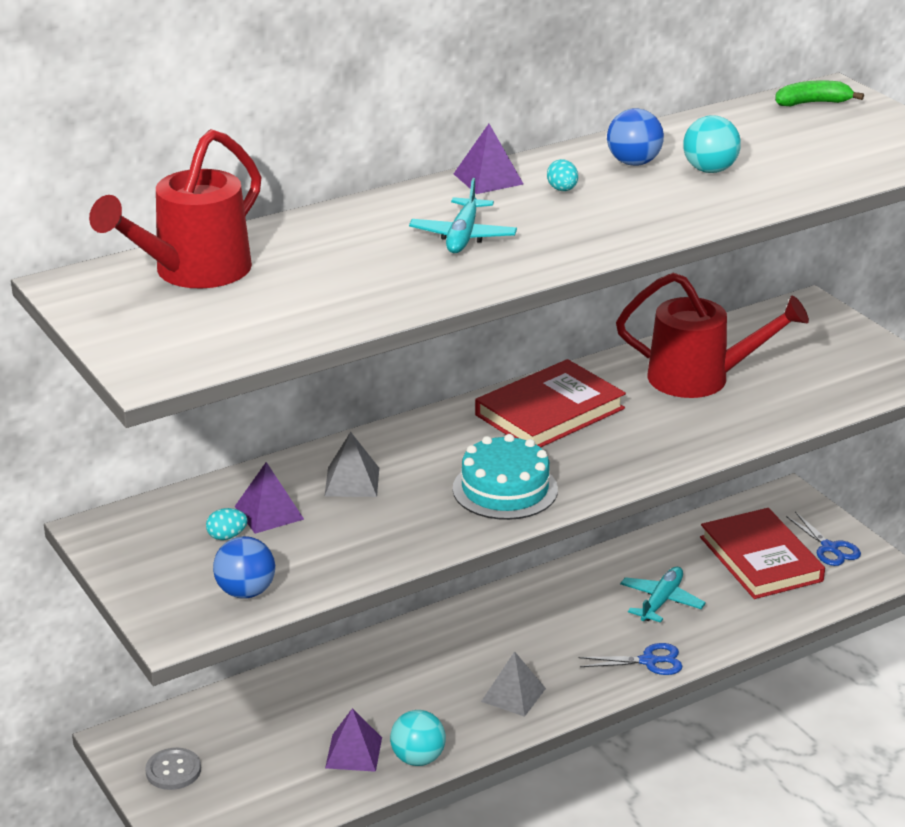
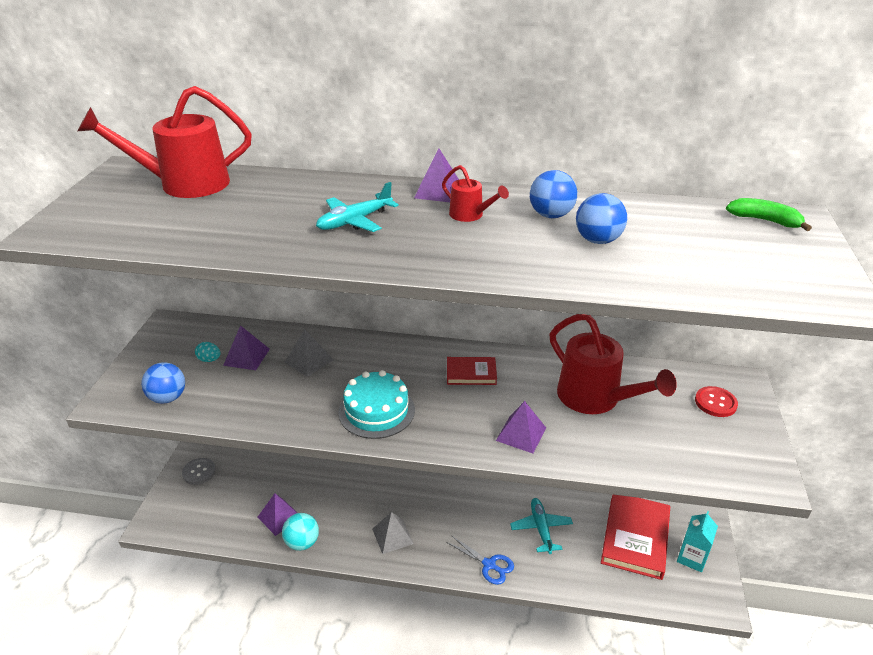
camera: 40 degrees right, 5 degrees up
red book [475,359,626,447] -> red book [447,357,497,385], size x0.54
turquoise egg [547,159,578,191] -> red watering can [442,165,509,222]
turquoise plane [620,567,706,623] -> turquoise plane turned 75 degrees counterclockwise [510,498,573,554]
turquoise ball [683,115,741,173] -> blue ball [576,193,627,244]
blue scissors [786,512,861,566] -> turquoise carton [677,511,718,572]
none -> purple pyramid [496,401,546,453]
none -> red button [695,386,738,417]

